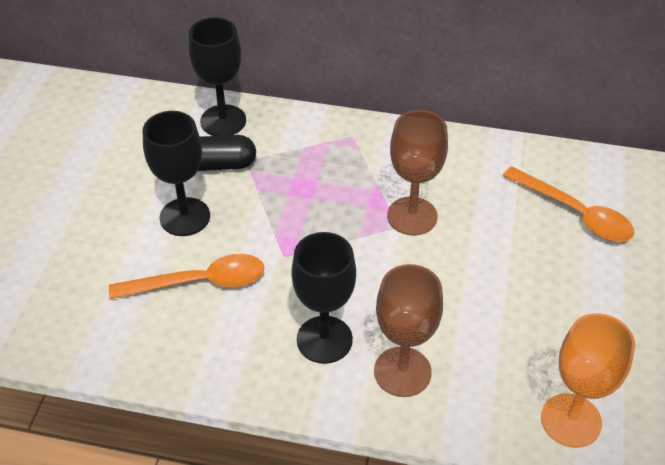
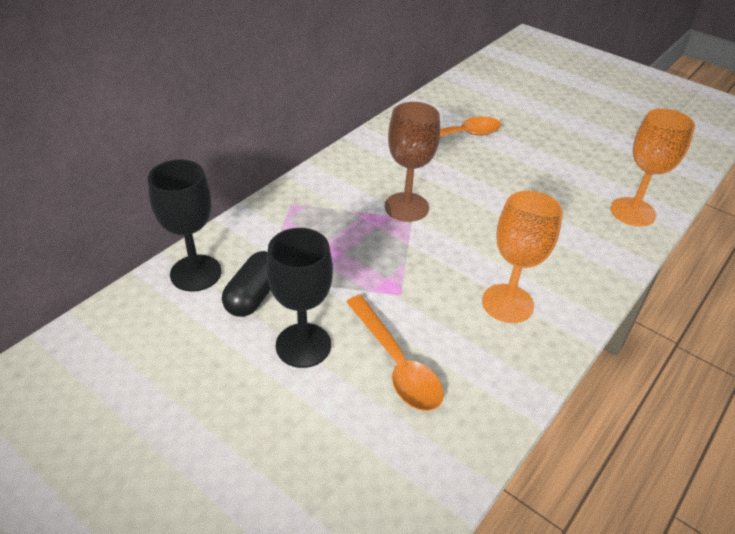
camera: 65 degrees left, 5 degrees down
orange spoon [109,254,264,299] -> orange spoon turned 135 degrees clockwise [346,295,444,411]
black goblet [291,232,356,364] -> orange goblet [482,191,563,323]
brown goblet [374,264,443,397] -> none

